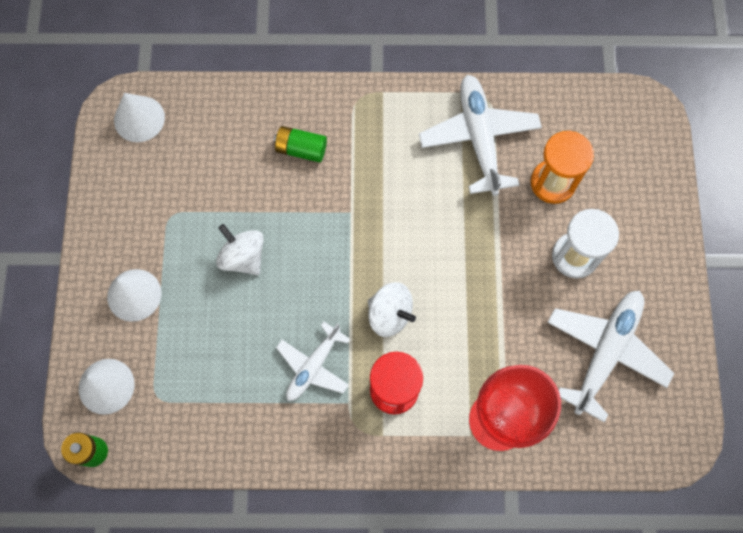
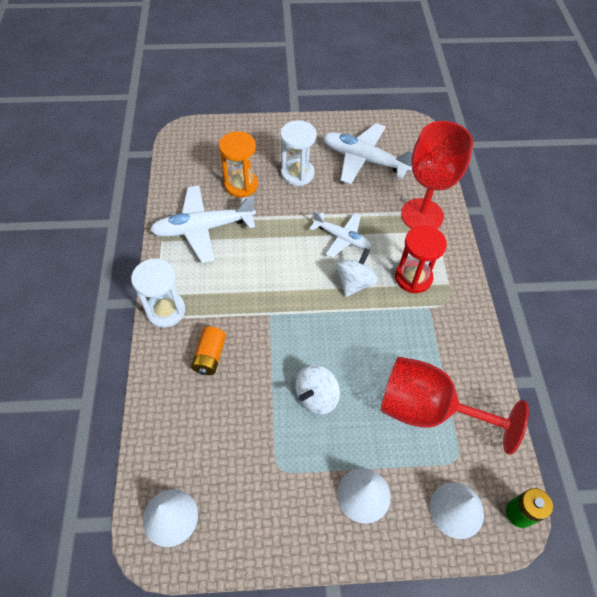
camera: 95 degrees left, 15 degrees down
green battery [274,126,327,162] -> orange battery [191,327,226,375]
white plane [276,322,350,401] -> white plane moved to [309,211,371,258]
none -> white hourglass [131,259,185,328]
none -> red goblet [381,357,529,455]

